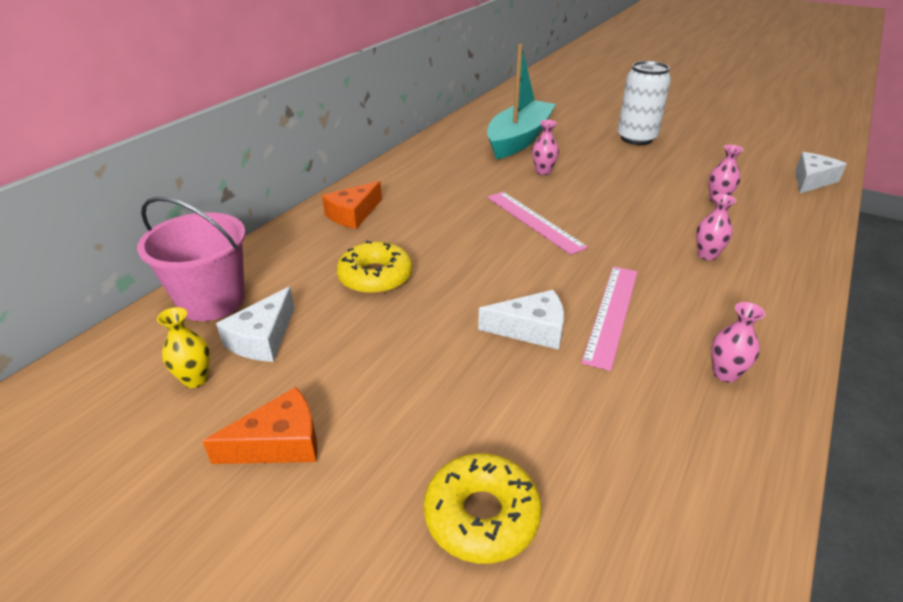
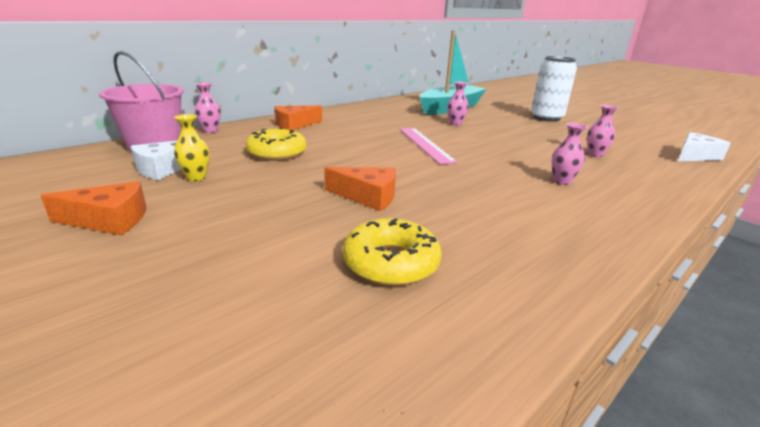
camera: 15 degrees right, 10 degrees down
yellow vase [157,307,210,388] -> yellow vase moved to [174,114,210,181]
yellow donut [424,453,542,564] -> yellow donut moved to [343,218,442,286]
white cheese [478,290,564,350] -> orange cheese [324,167,396,211]
pink ruler [581,266,637,371] -> none
pink vase [711,302,765,382] -> pink vase moved to [195,83,221,133]

